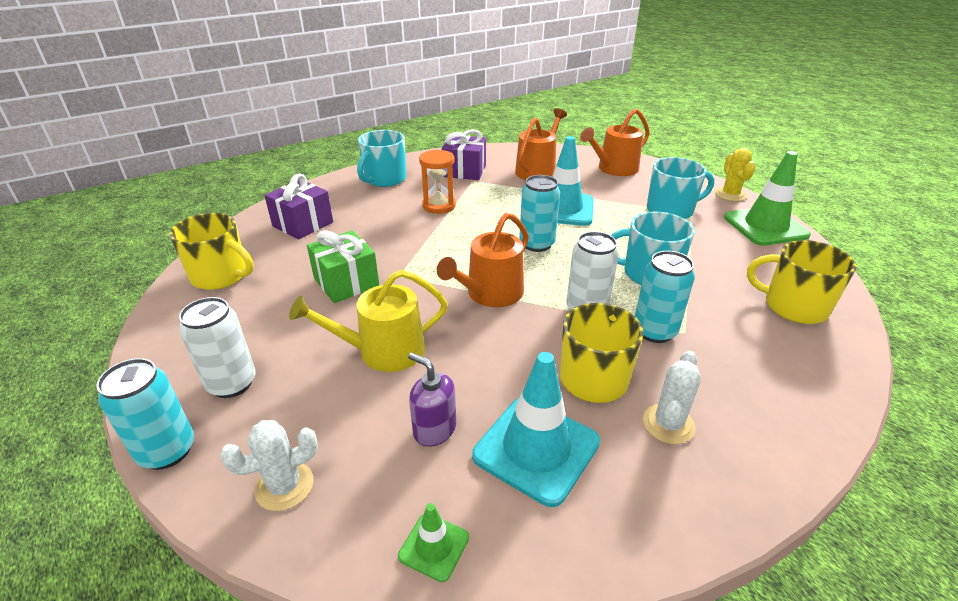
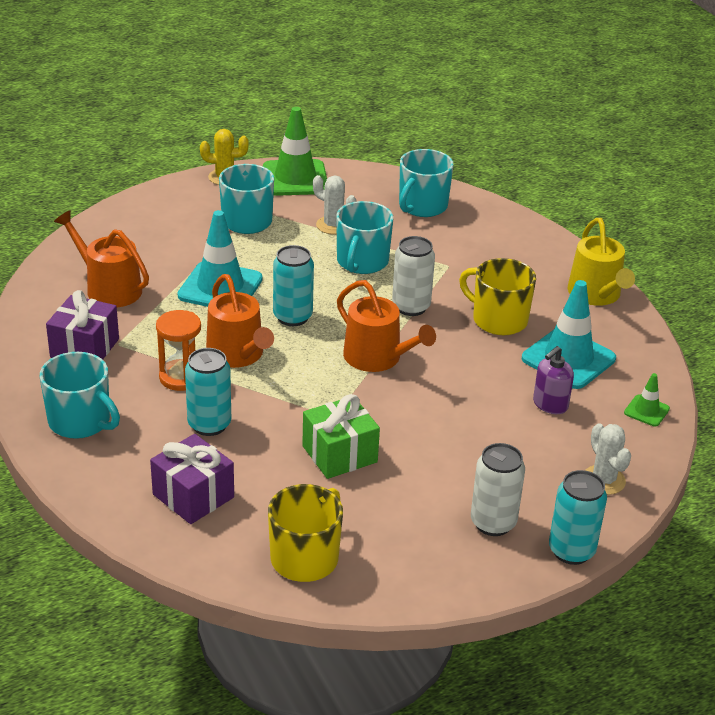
camera: 85 degrees left, 0 degrees up
yellow watering can [289,270,448,372] -> yellow watering can moved to [568,218,635,306]
orange watering can [580,108,650,176] -> orange watering can moved to [206,274,274,368]
turquoise can [635,251,695,343] -> turquoise can moved to [185,348,231,436]
white cactus [643,351,701,445] -> white cactus moved to [313,175,357,234]
yellow mug [747,240,856,324] -> turquoise mug [399,149,454,217]

